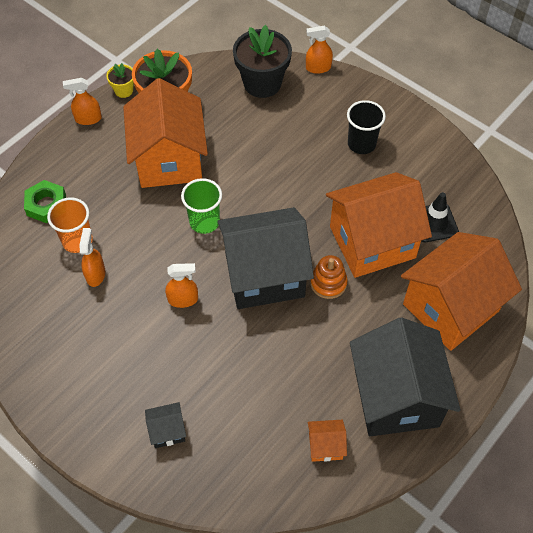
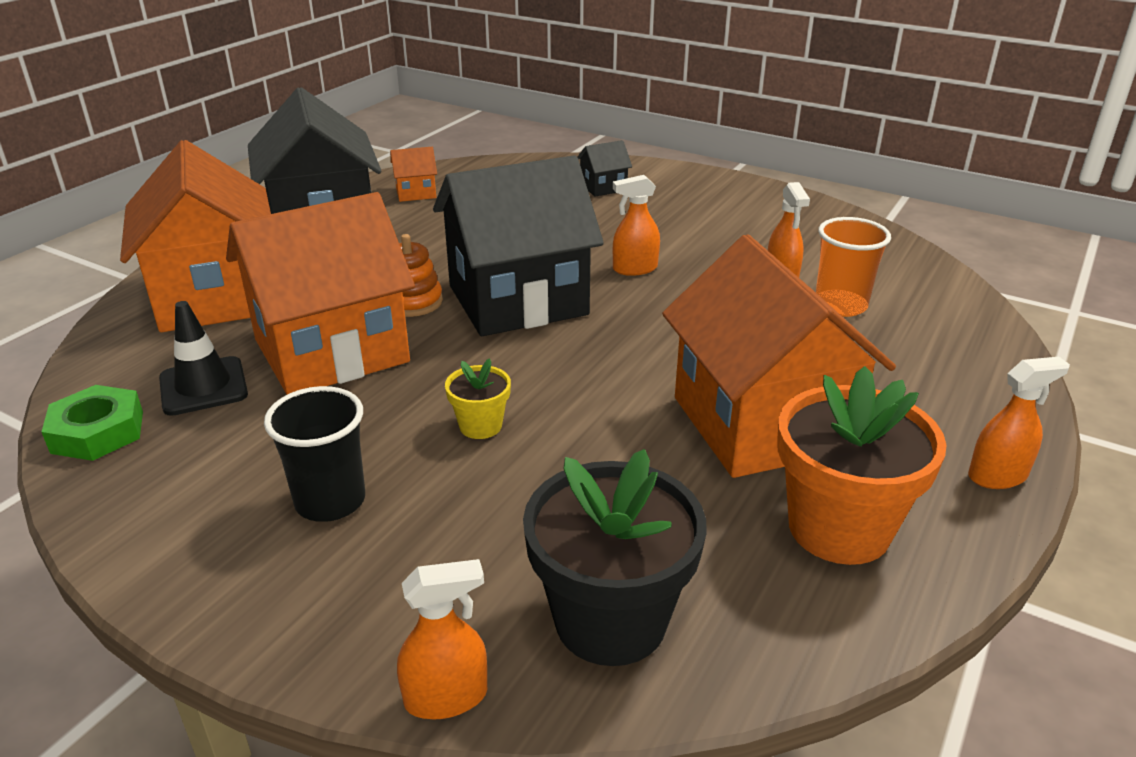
camera: 170 degrees right, 25 degrees down
green nut [24,180,66,223] -> green nut moved to [42,385,143,461]
yellow flower pot [106,63,134,98] -> yellow flower pot moved to [445,358,511,439]
green cup [181,178,222,234] -> none
orange house [401,232,522,351] -> orange house turned 60 degrees counterclockwise [120,140,271,332]

